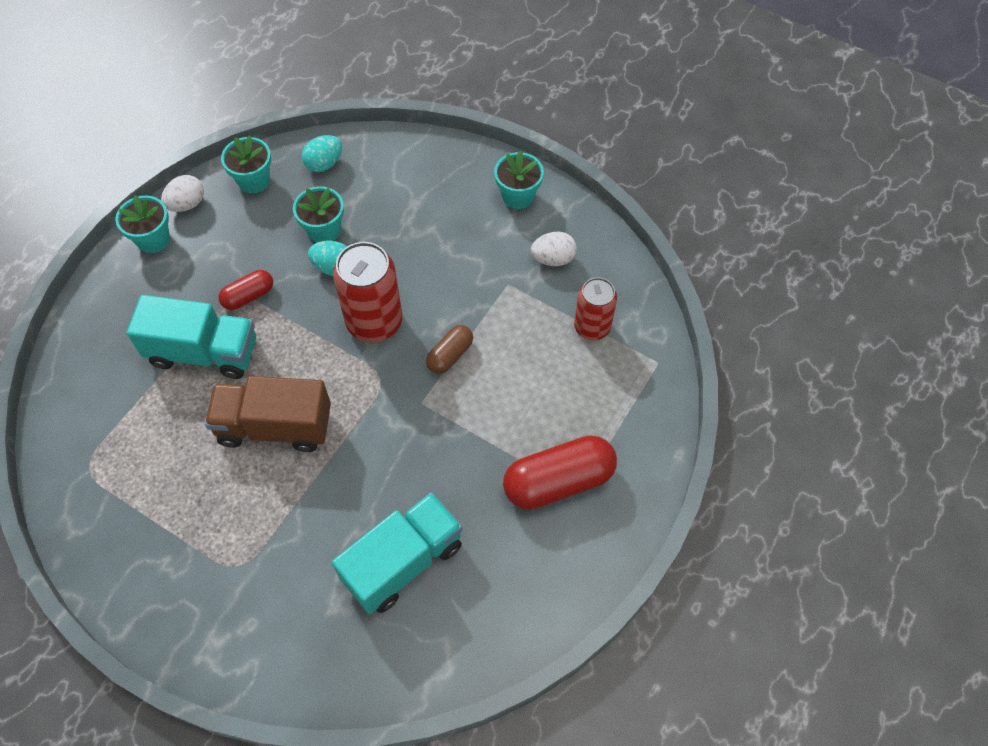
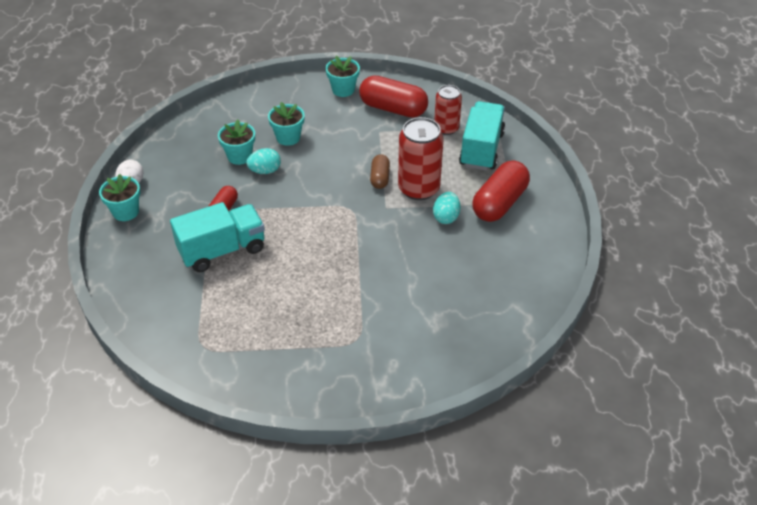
camera: 35 degrees left, 15 degrees down
brown truck [204,376,331,452] -> none
turquoise flower pot [221,135,271,193] -> turquoise flower pot moved to [268,102,305,146]
turquoise egg [302,135,342,172] -> turquoise egg moved to [433,192,460,224]
turquoise truck [332,492,463,614] -> turquoise truck moved to [459,101,505,171]
red can [333,242,402,342] -> red can moved to [398,117,444,200]
white egg [531,232,577,266] -> red capsule [359,75,428,118]

